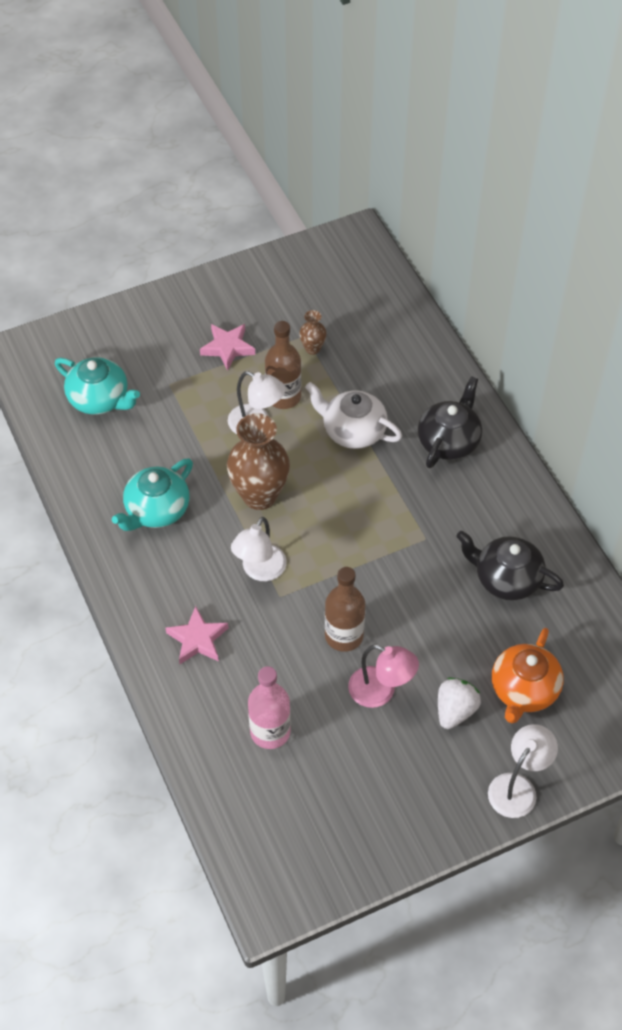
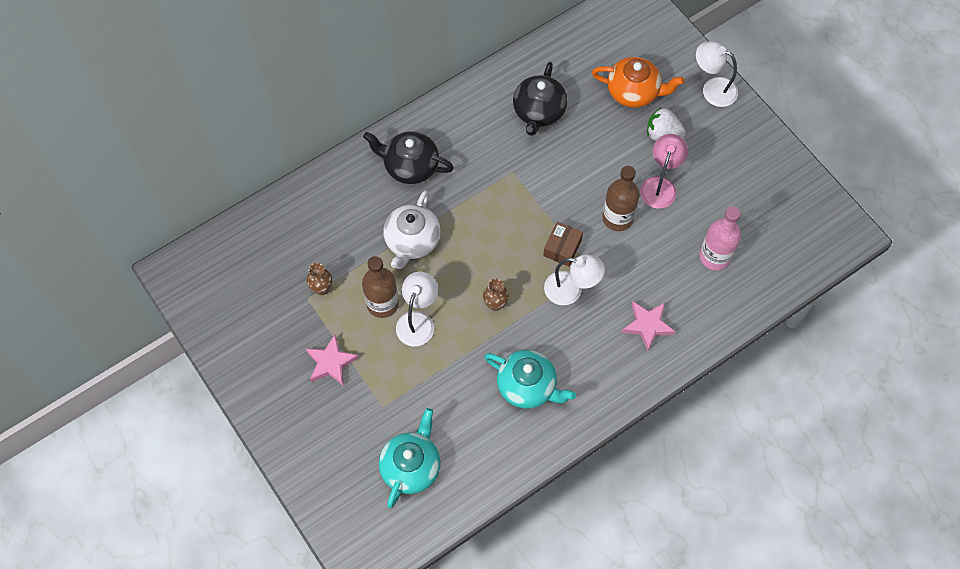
camera: 100 degrees left, 10 degrees up
brown vase [227,413,290,510] -> brown vase [483,279,509,311], size x0.47
none -> brown box [543,222,583,266]

